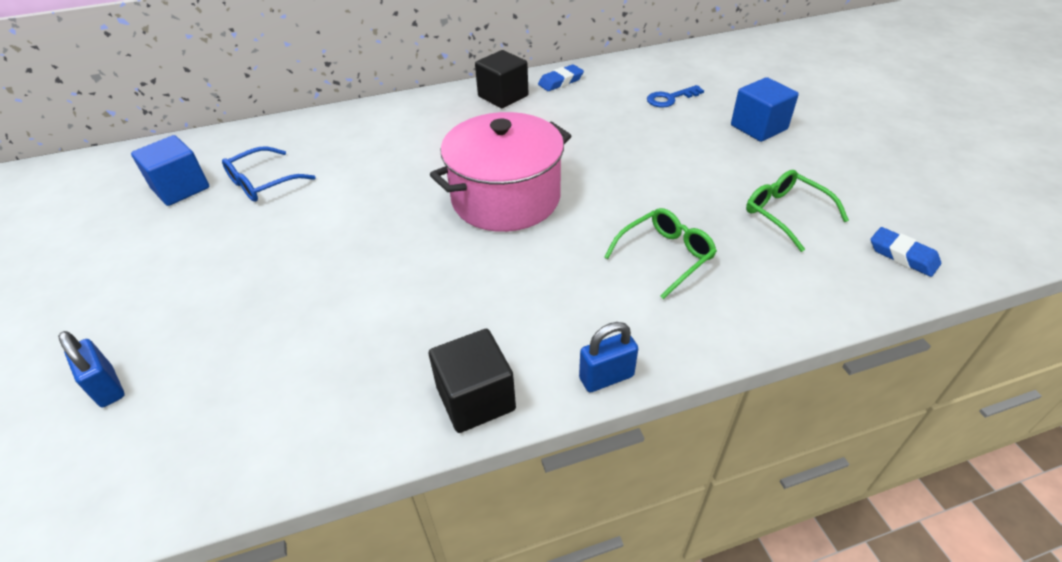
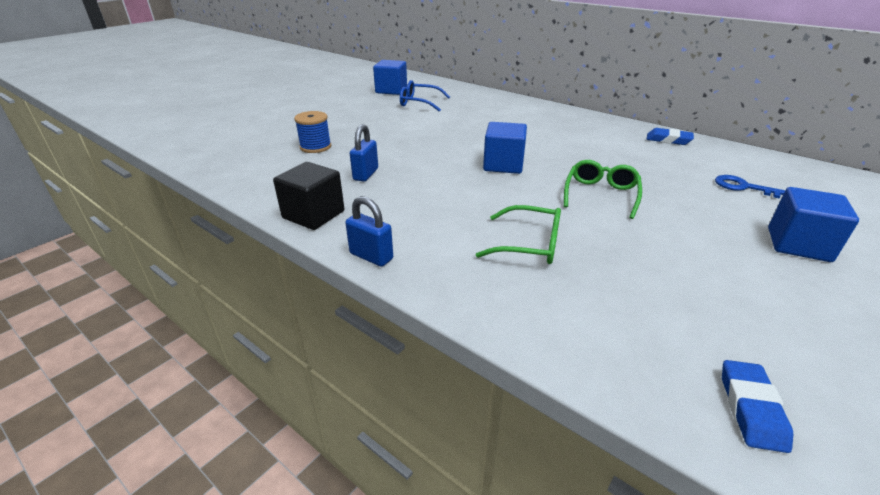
camera: 55 degrees right, 10 degrees down
blue padlock [58,331,124,407] -> blue padlock moved to [350,124,378,182]
pink pot [430,112,571,232] -> blue cube [483,122,527,174]
black cube [475,50,529,108] -> none
green glasses [746,170,849,252] -> green glasses moved to [564,160,642,219]
none -> blue spool [294,111,331,153]

